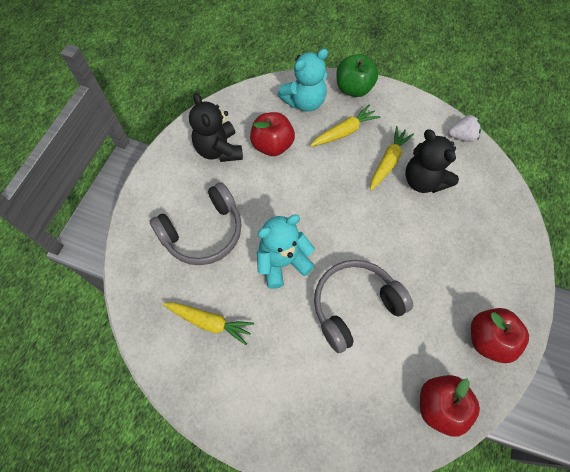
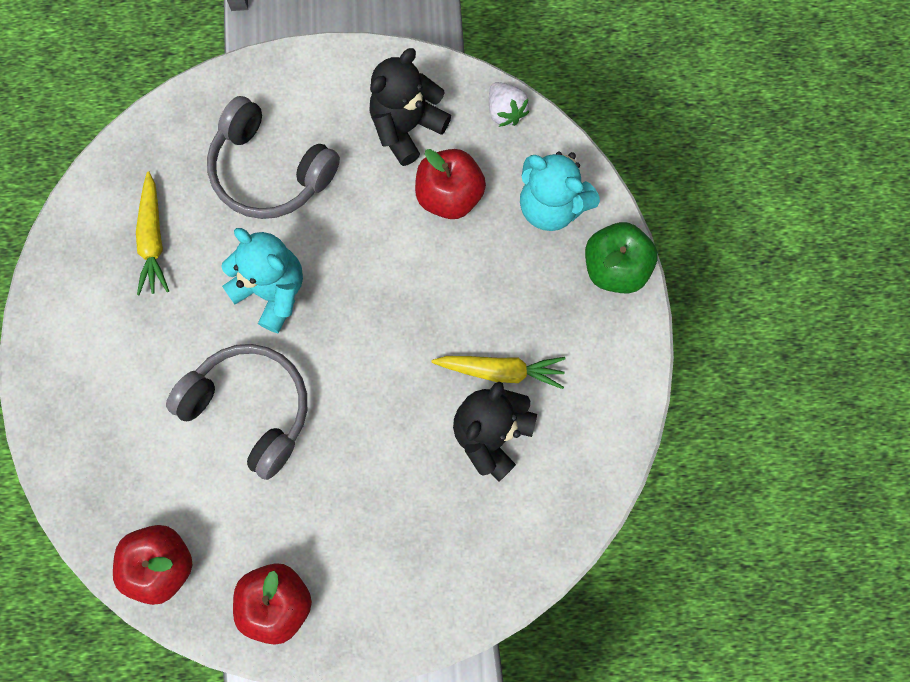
camera: 65 degrees right, 10 degrees up
yellow carrot [310,105,380,146] -> none
white strawberry [448,115,481,142] -> white strawberry moved to [489,82,529,127]

